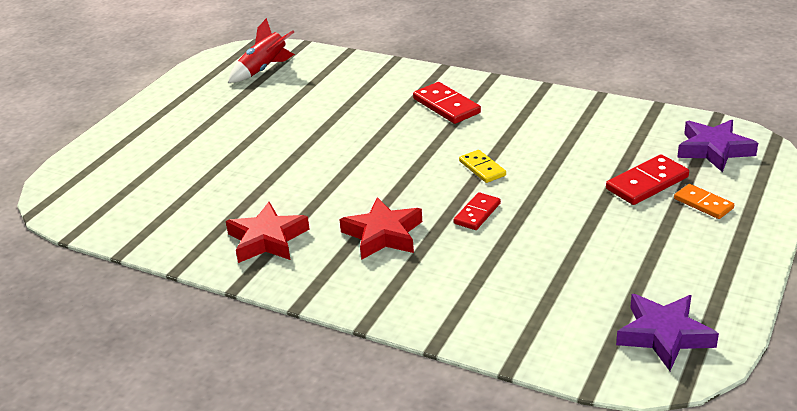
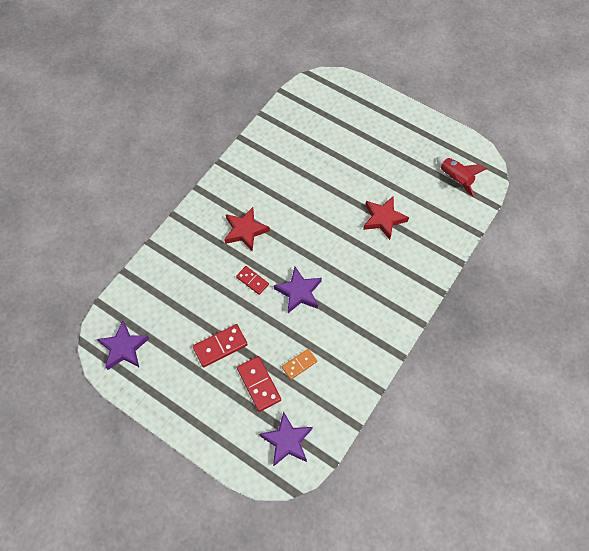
camera: 95 degrees right, 30 degrees up
red star [226,202,309,263] -> red star moved to [363,196,409,240]
red domino [413,82,481,124] -> red domino moved to [193,324,248,367]
yellow domino [459,150,506,183] -> purple star [274,267,322,313]
orange domino [674,184,734,219] -> orange domino moved to [282,349,317,380]

